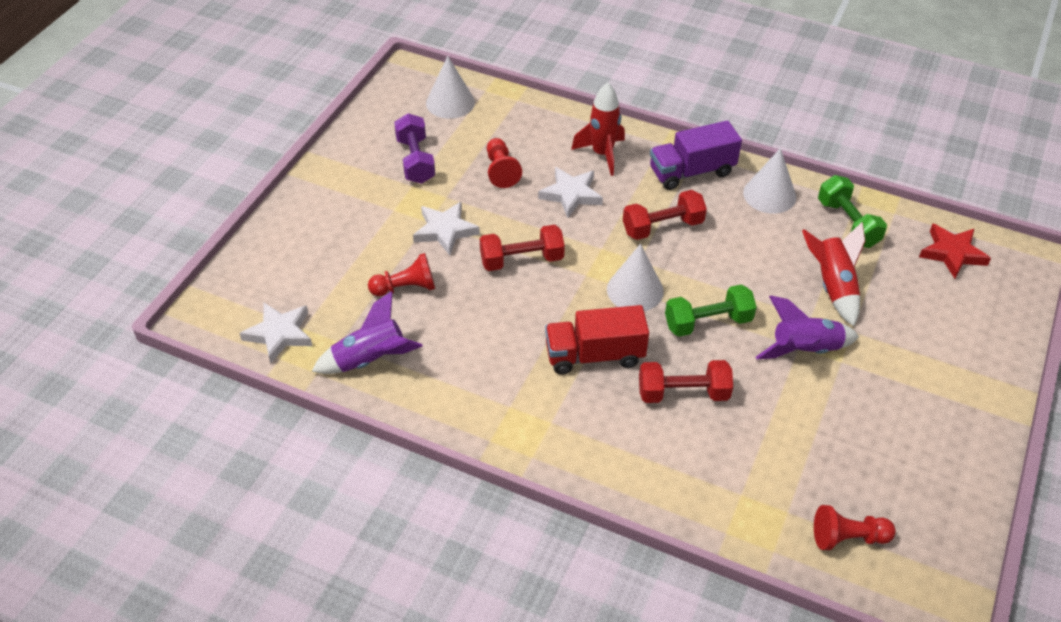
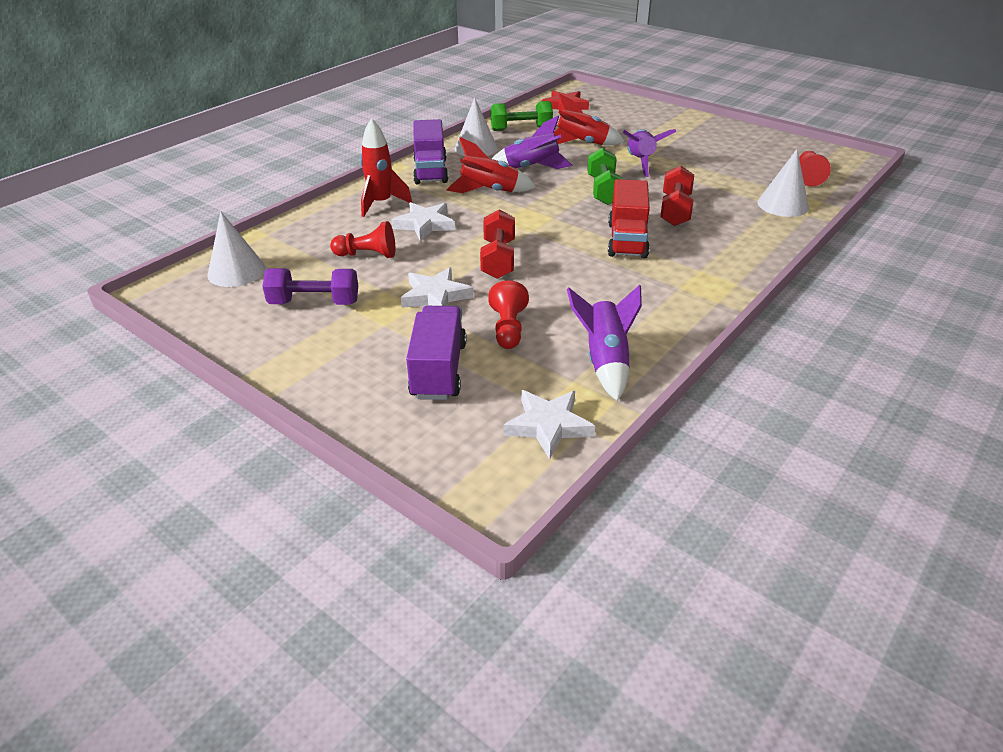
camera: 75 degrees left, 10 degrees down
white cone [607,244,664,311] -> white cone moved to [758,149,809,217]
red dumbbell [623,190,707,240] -> red rocket [446,137,536,193]
none -> purple truck [406,306,467,400]
none -> purple rocket [492,115,573,169]

